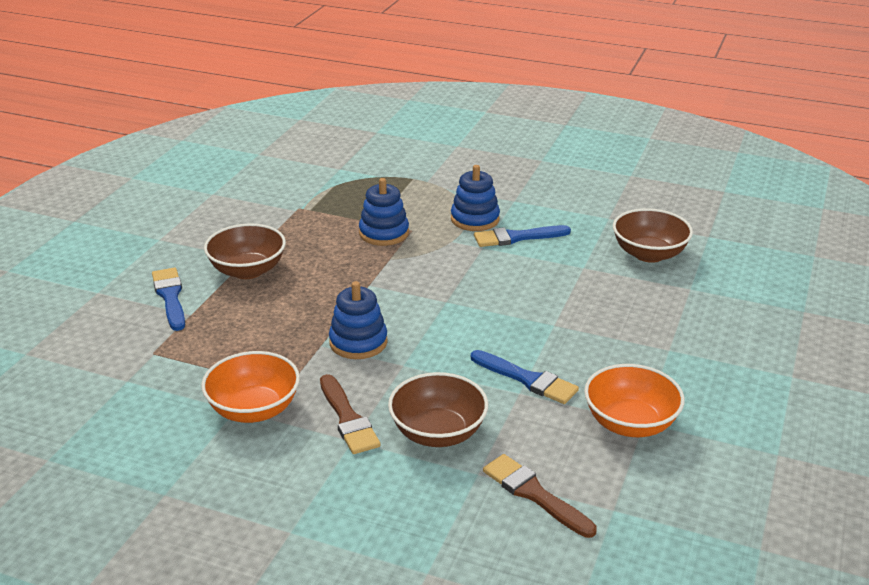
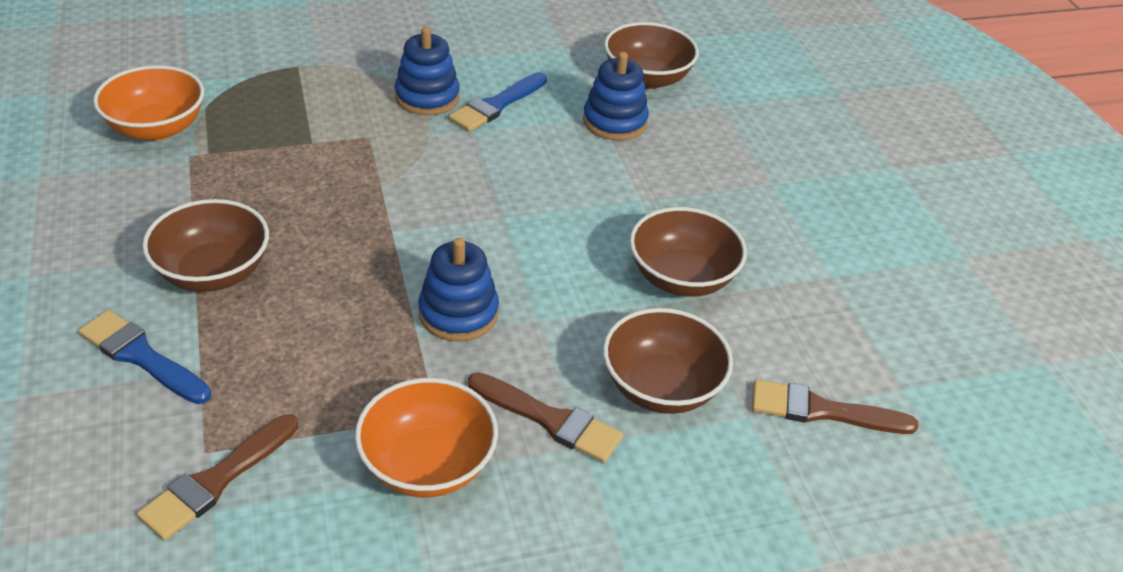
camera: 40 degrees left, 10 degrees up
blue stacking toy [359,178,409,246] -> blue stacking toy moved to [583,52,649,141]
blue brush [471,350,579,404] -> brown bowl [630,207,747,297]
orange bowl [584,364,685,437] -> orange bowl moved to [93,65,204,141]
none -> brown brush [137,414,298,541]

